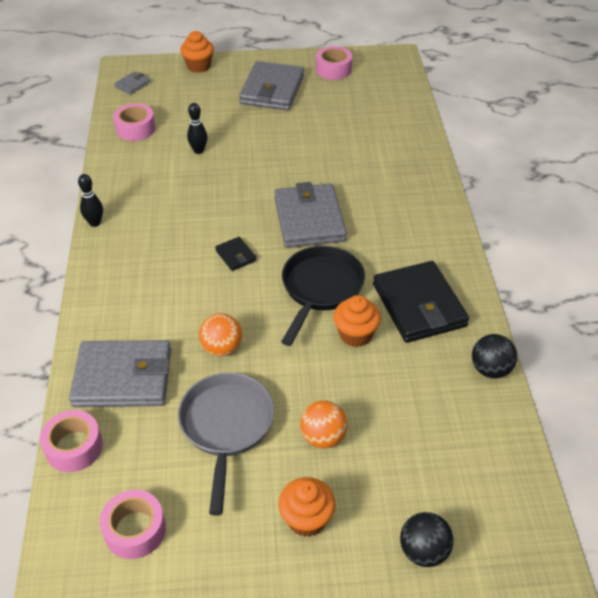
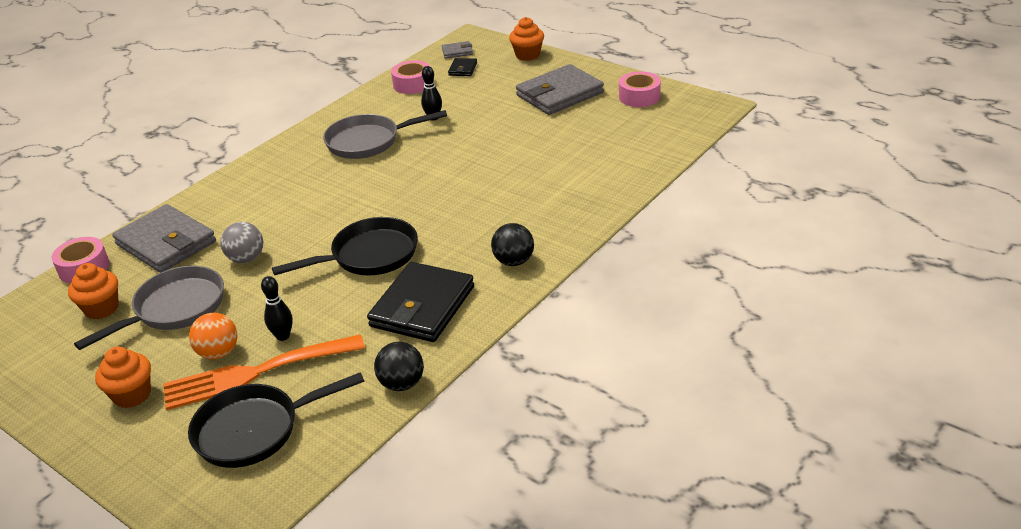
camera: 45 degrees right, 10 degrees down
black bowling pin [78,174,103,227] -> black bowling pin moved to [261,276,293,341]
pink tape [100,490,166,559] -> none
orange ball [199,313,242,357] -> grey ball [220,222,263,263]
black wallet [215,237,257,271] -> black wallet moved to [448,58,477,76]
grey wallet [274,182,347,248] -> none
orange cupcake [334,295,381,347] -> orange cupcake moved to [68,263,119,319]
black ball [400,512,454,567] -> black ball moved to [491,223,534,266]
none -> orange fork [163,334,365,410]
none -> black pan [188,372,364,468]
none -> grey pan [323,110,447,159]

